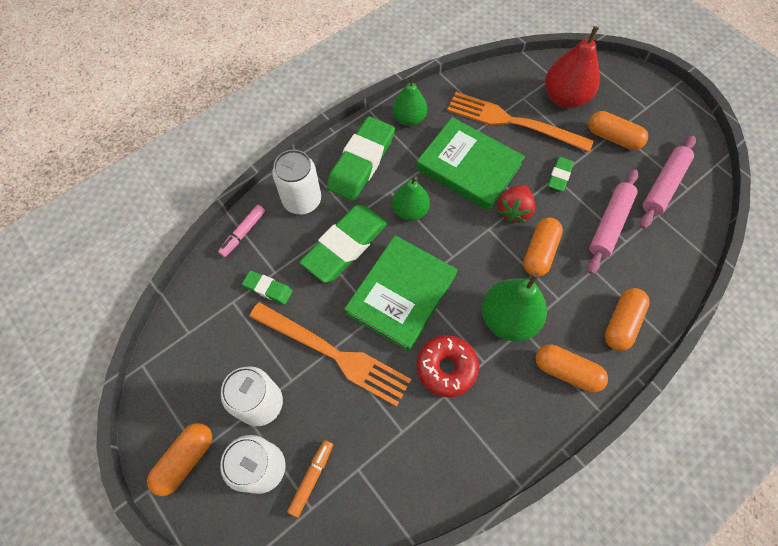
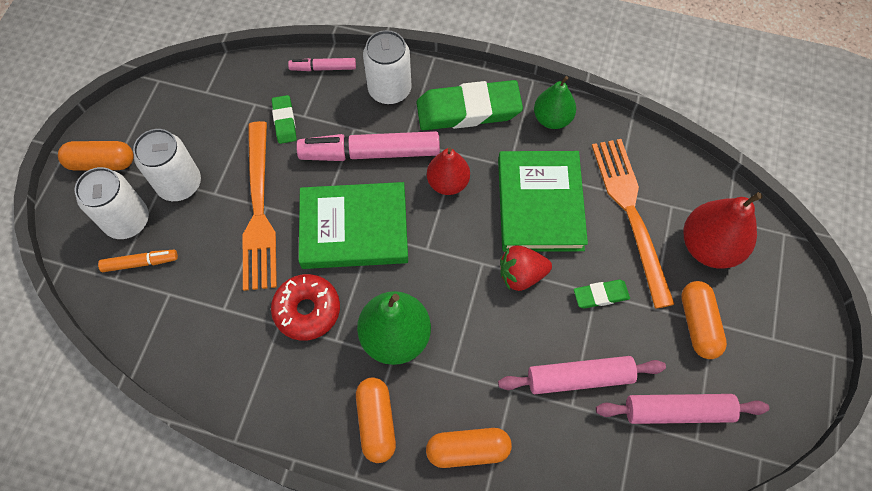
camera: 55 degrees right, 0 degrees up
green eraser [300,205,388,283] -> pink marker [296,131,440,161]
green pear [392,177,430,221] -> red pear [427,147,470,195]
orange capsule [524,218,563,277] -> none

